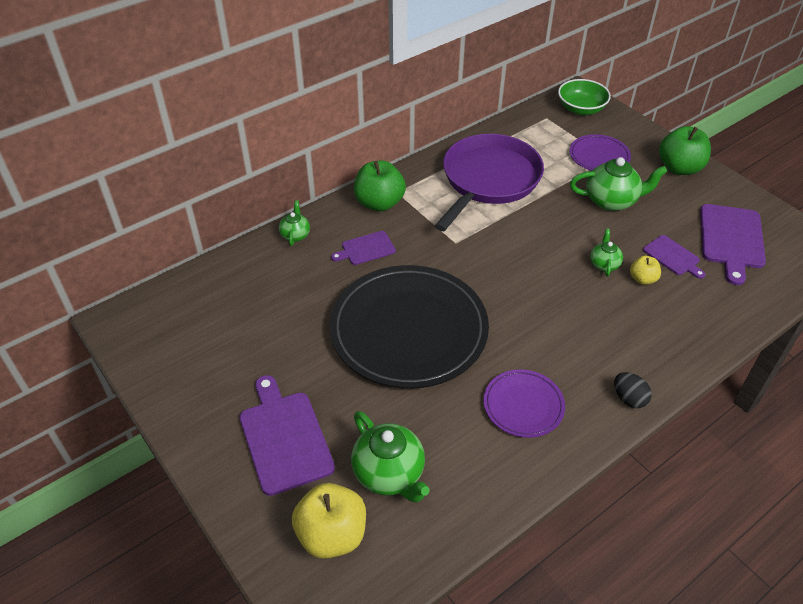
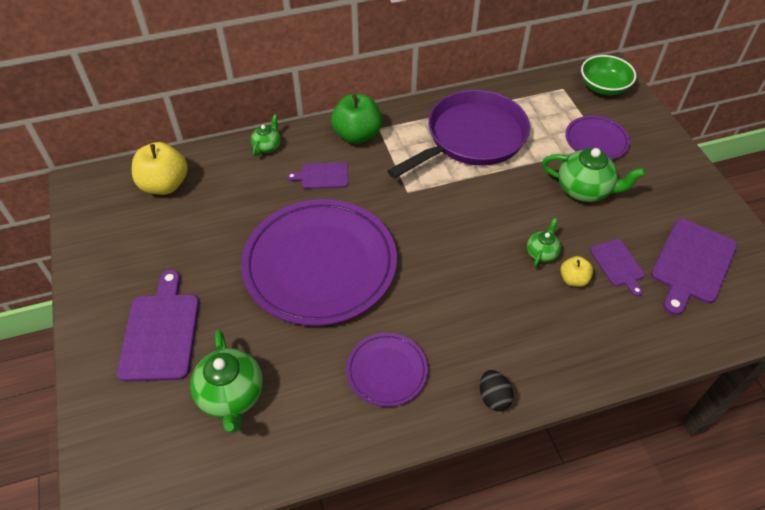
camera: 20 degrees right, 5 degrees up
yellow apple [292,483,366,559] -> yellow apple moved to [132,142,188,195]
black plate [329,265,489,389] -> purple plate [241,199,397,326]
green apple [659,126,711,175] -> none

